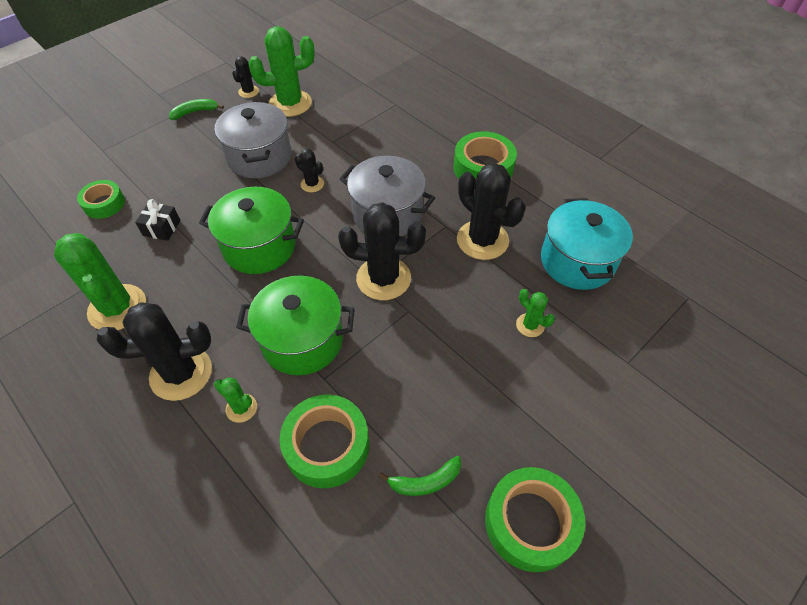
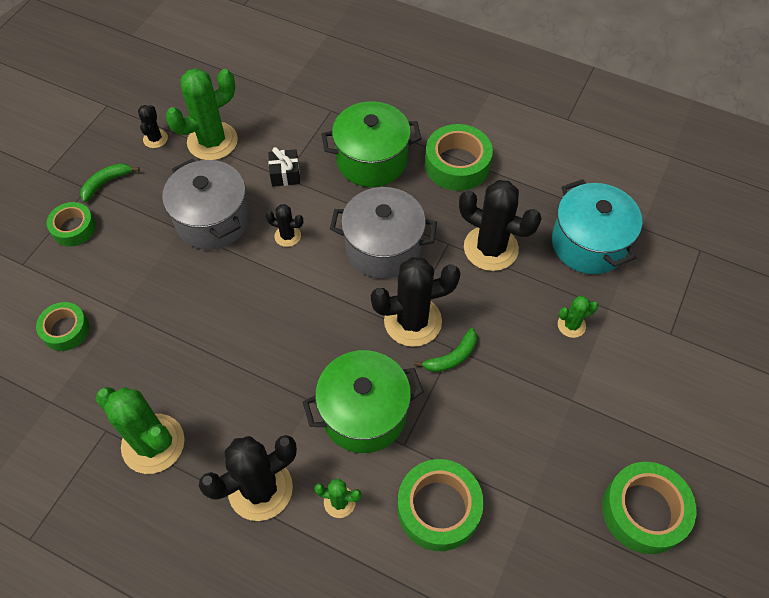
camera: 20 degrees left, 5 degrees up
black gift [135,199,181,241] -> black gift moved to [268,147,300,187]
green pot [199,187,304,274] -> green pot moved to [322,101,422,187]
green banana [379,456,461,496] -> green banana moved to [414,328,477,372]
green cactus [516,289,555,337] -> green cactus turned 45 degrees counterclockwise [558,296,598,338]
none -> green tape [47,202,96,246]

